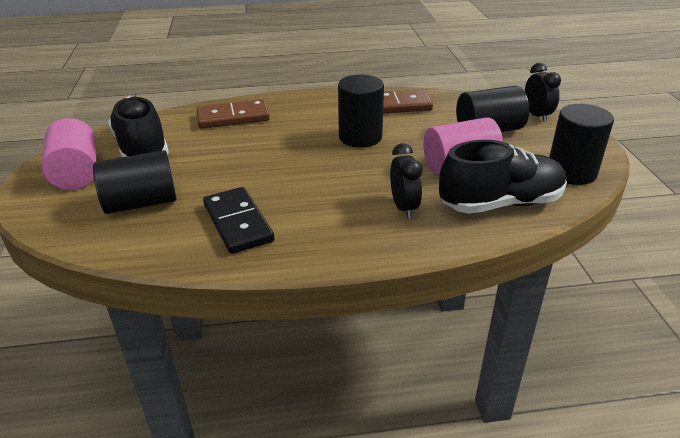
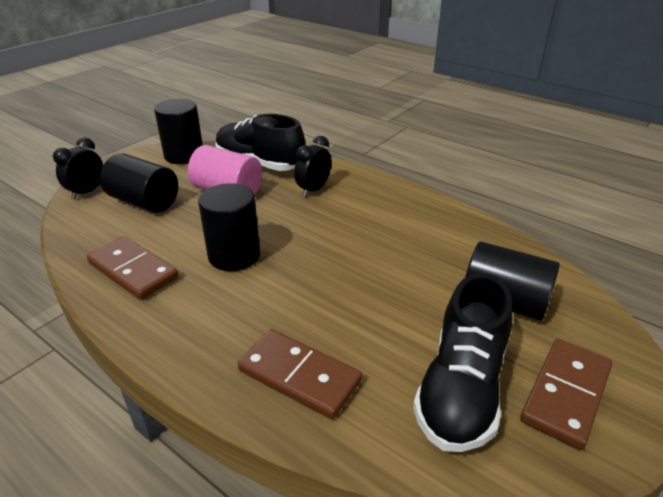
camera: 135 degrees left, 0 degrees up
pink cylinder [41,118,96,190] -> brown domino [520,339,612,450]
black domino [203,187,274,254] -> none

